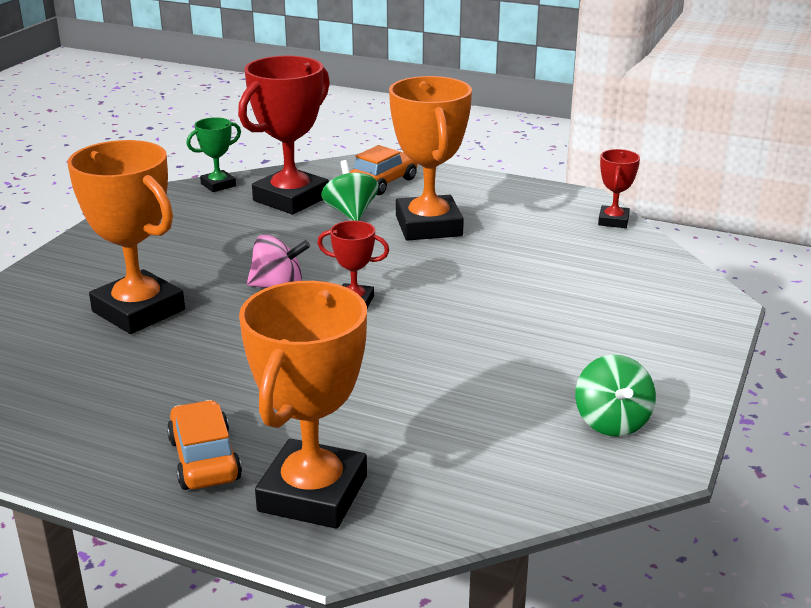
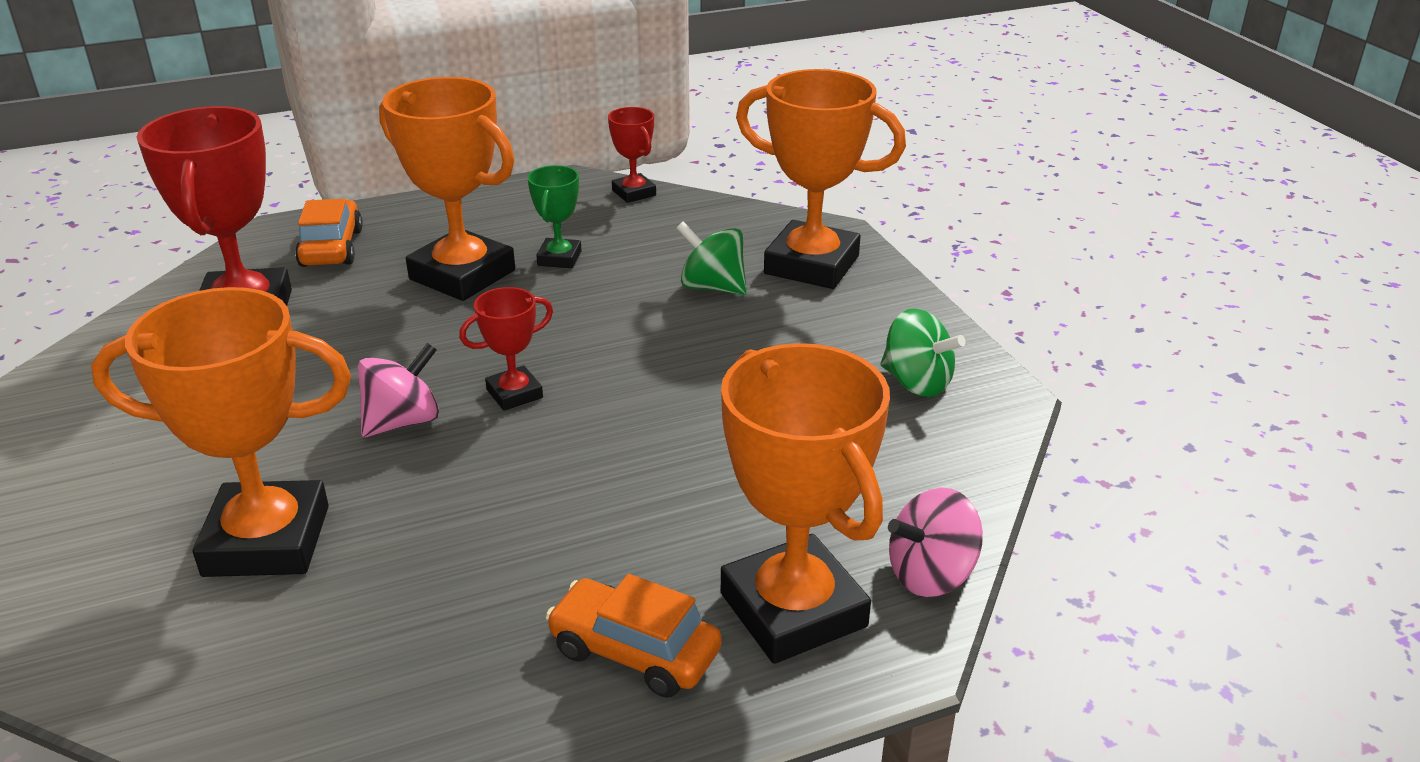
camera: 45 degrees left, 5 degrees up
green trophy [186,117,241,192] -> green trophy moved to [527,165,582,268]
green spinning top [321,160,379,221] -> green spinning top moved to [676,221,747,295]
none -> orange trophy [736,69,906,289]
none -> pink spinning top [888,488,983,597]

